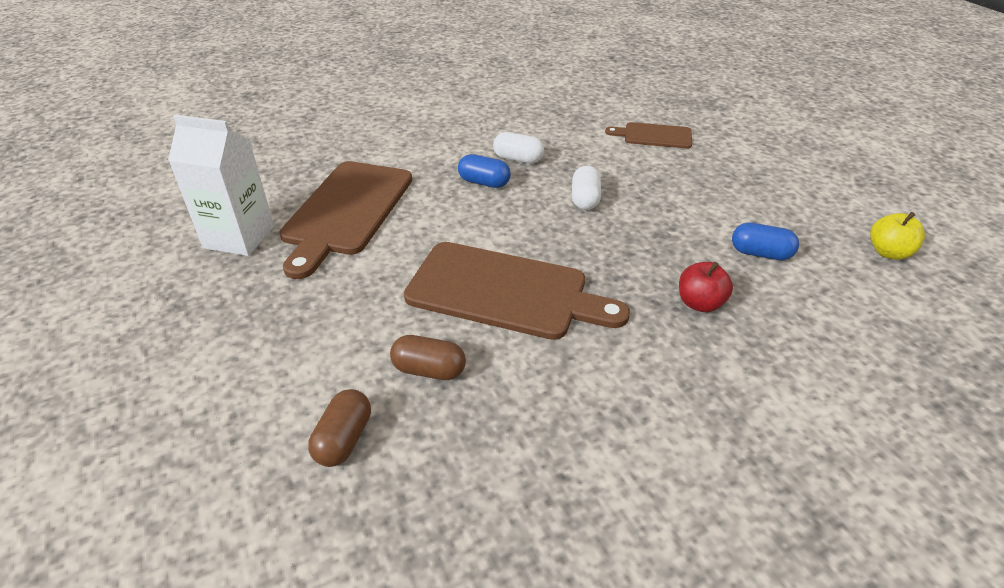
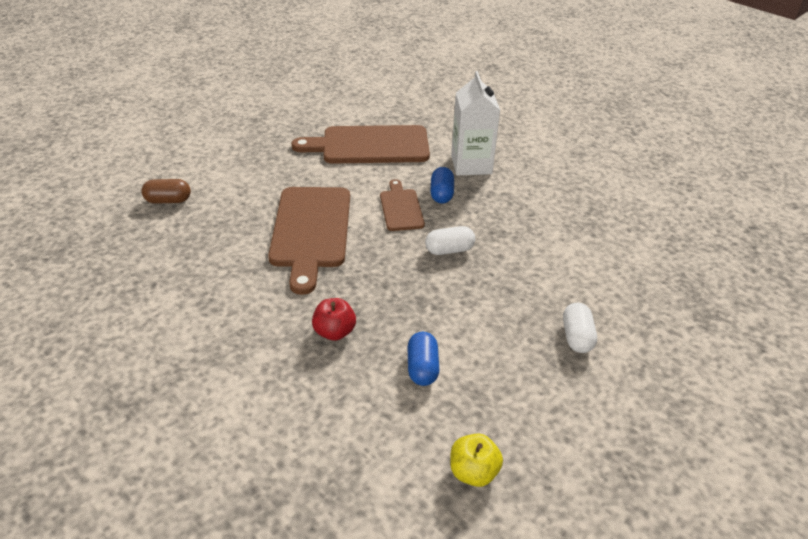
camera: 70 degrees right, 0 degrees up
white carton [168,115,274,256] -> white carton moved to [451,71,500,175]
brown capsule [390,335,466,380] -> none
white capsule [493,132,544,163] -> white capsule moved to [563,303,597,353]
brown cutting board [605,122,692,149] -> brown cutting board moved to [380,179,425,231]

